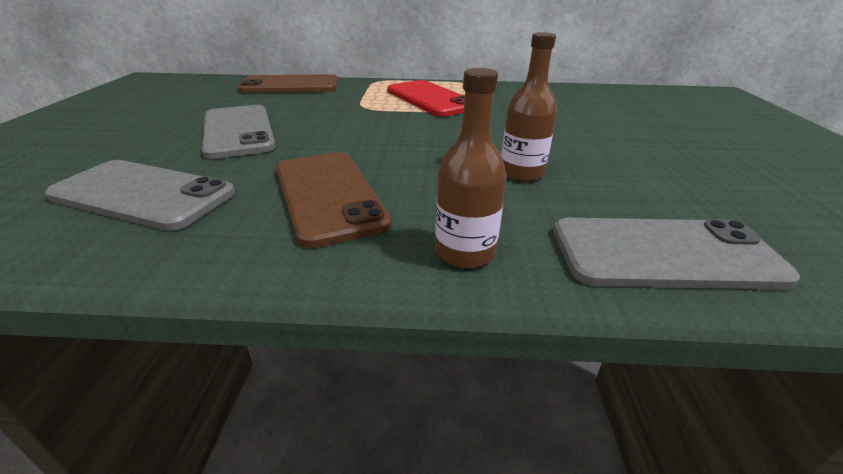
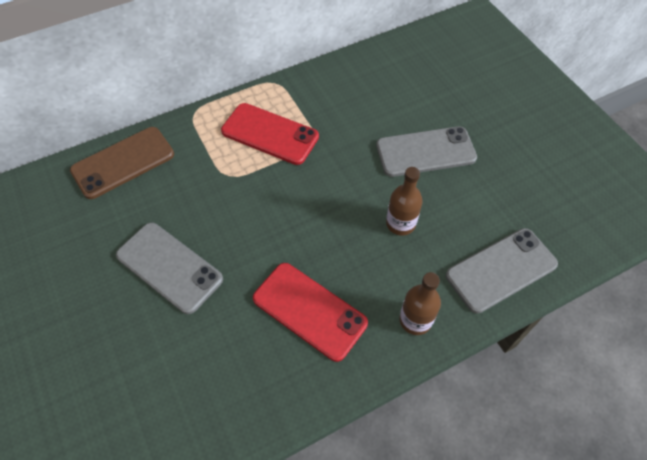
camera: 30 degrees left, 25 degrees up
grey phone [45,160,235,231] -> grey phone moved to [376,126,477,177]
brown phone [276,152,392,248] -> red phone [253,263,368,362]

